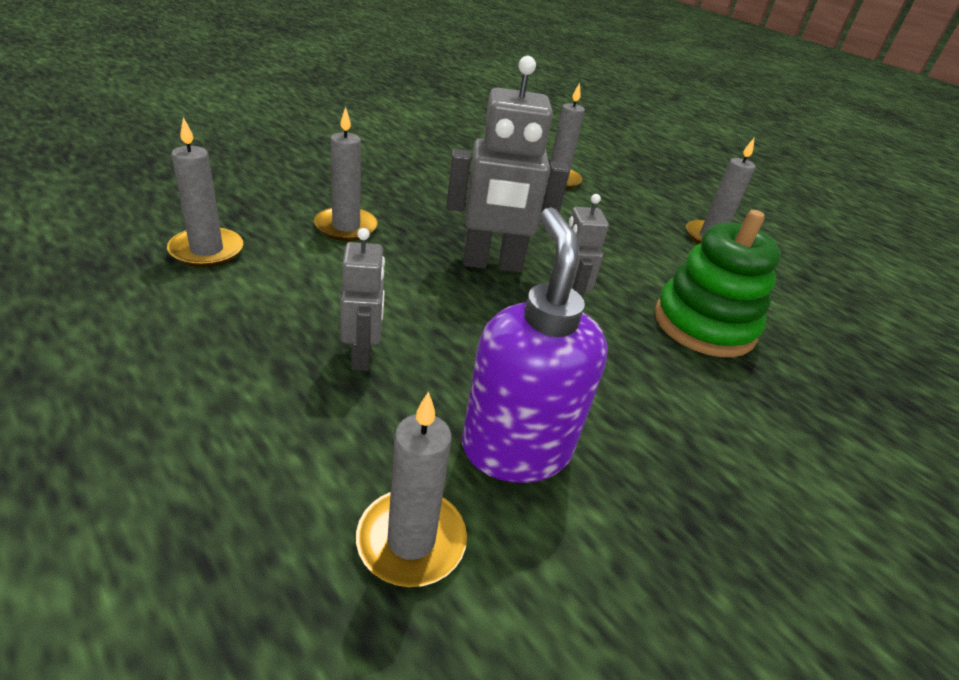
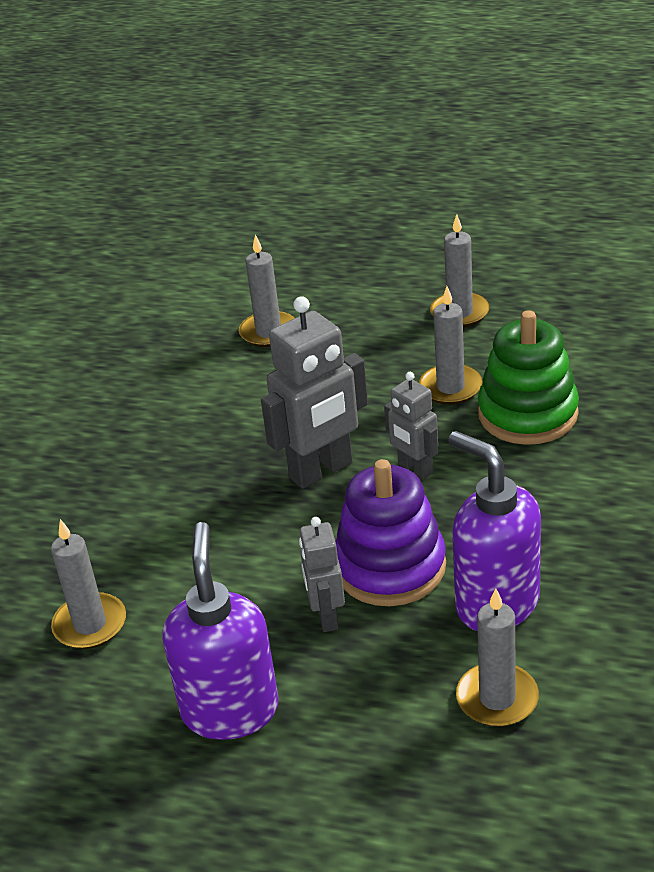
camera: 25 degrees left, 0 degrees up
grey candle [314,107,378,241] -> grey candle moved to [419,286,483,405]
grey robot [340,228,385,371] -> grey robot turned 150 degrees counterclockwise [299,517,345,632]
none -> purple soap dispenser [162,522,279,740]
none -> purple stacking toy [335,459,446,606]

